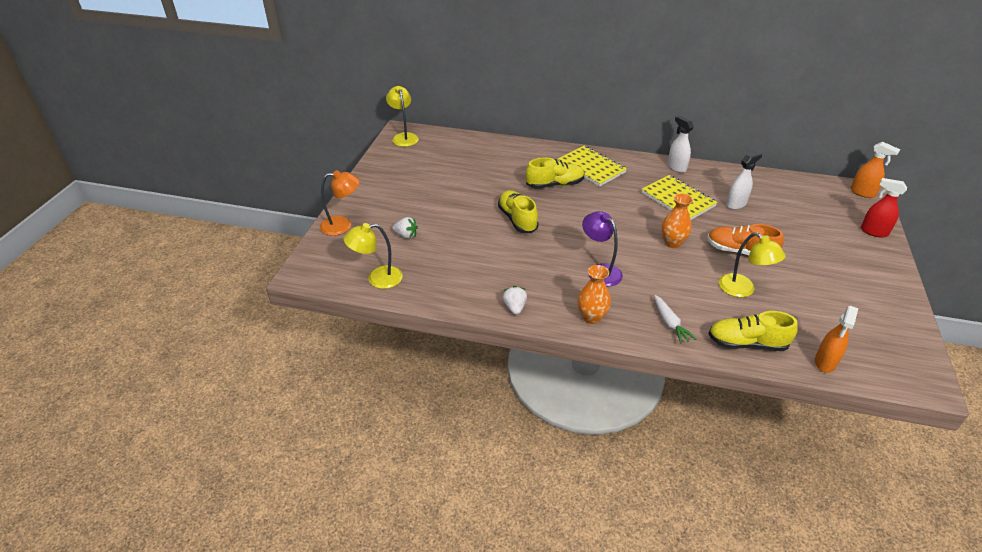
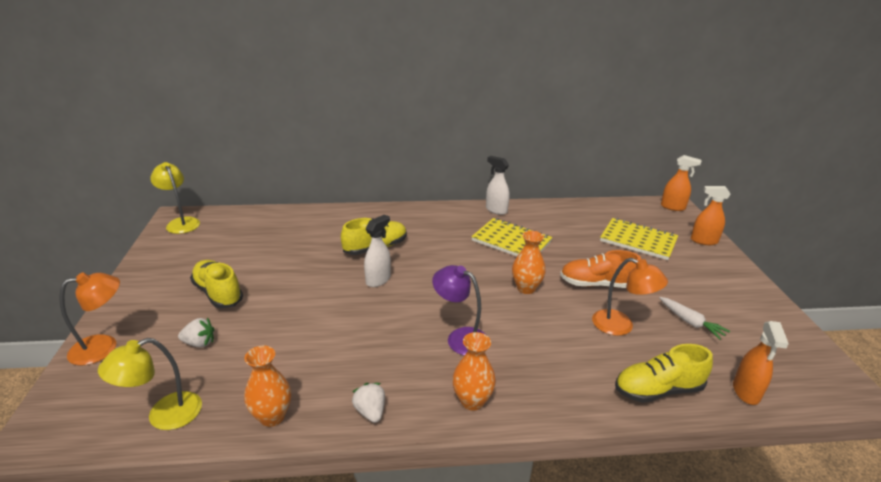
camera: 20 degrees left, 10 degrees down
yellow shoe [498,190,539,233] -> yellow shoe moved to [190,260,243,308]
yellow notebook [557,146,627,186] -> yellow notebook moved to [600,218,678,260]
white carrot [654,295,696,344] -> white carrot moved to [659,297,730,340]
yellow lamp [719,232,786,297] -> orange lamp [592,258,668,336]
white spray bottle [726,151,762,210] -> white spray bottle moved to [364,214,391,287]
red spray bottle [861,178,907,238] -> orange spray bottle [691,186,731,245]
none -> orange vase [244,346,291,427]

